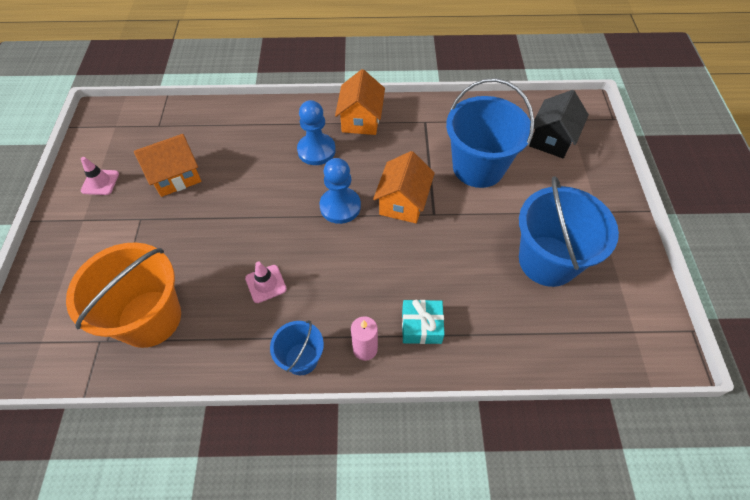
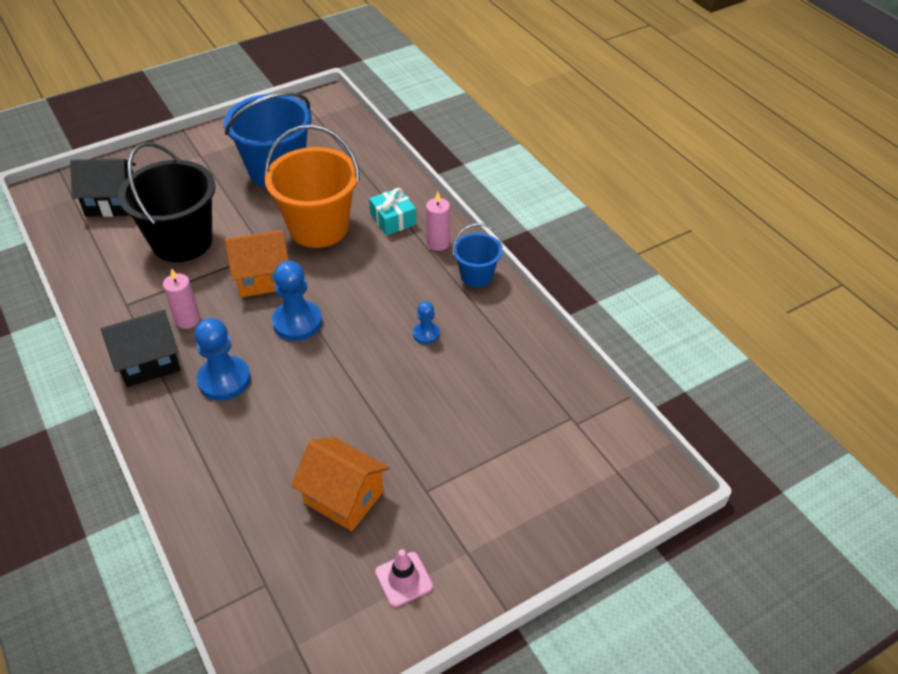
camera: 120 degrees left, 10 degrees down
orange bucket [66,242,181,348] -> orange bucket moved to [265,125,360,248]
pink traffic cone [245,262,287,303] -> blue pawn [413,301,440,344]
orange house [335,69,385,135] -> black house [101,310,181,387]
blue bucket [446,78,534,188] -> black bucket [118,142,215,262]
none -> pink candle [163,268,200,329]

